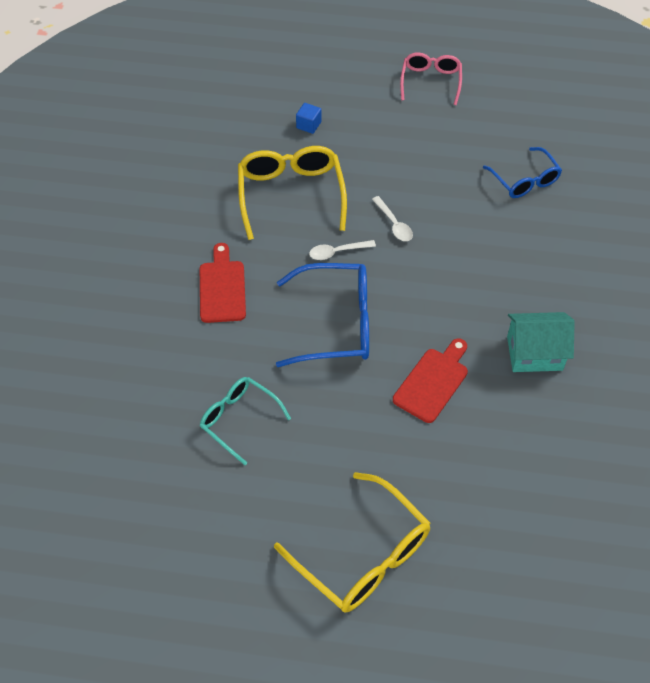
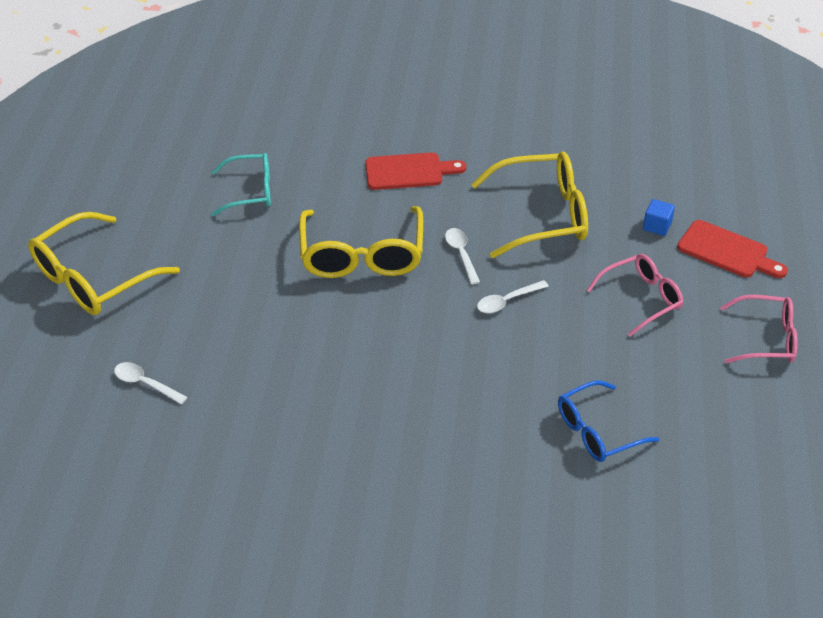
camera: 90 degrees right, 10 degrees down
turquoise glasses [200,377,291,465] -> turquoise glasses turned 45 degrees clockwise [212,153,271,216]
blue glasses [276,263,369,367] -> yellow glasses [299,206,423,278]
red cutting board [393,338,468,423] -> red cutting board moved to [677,220,788,278]
turquoise house [507,312,575,372] -> none
none -> white spoon [114,362,187,404]
none -> pink glasses [587,254,683,336]

